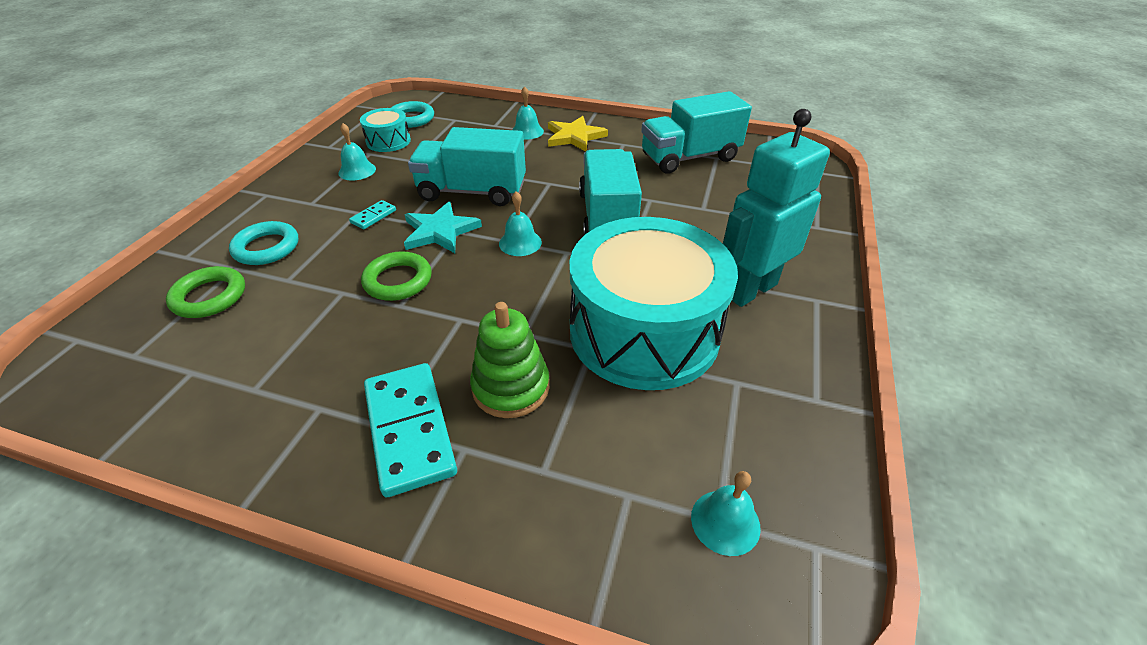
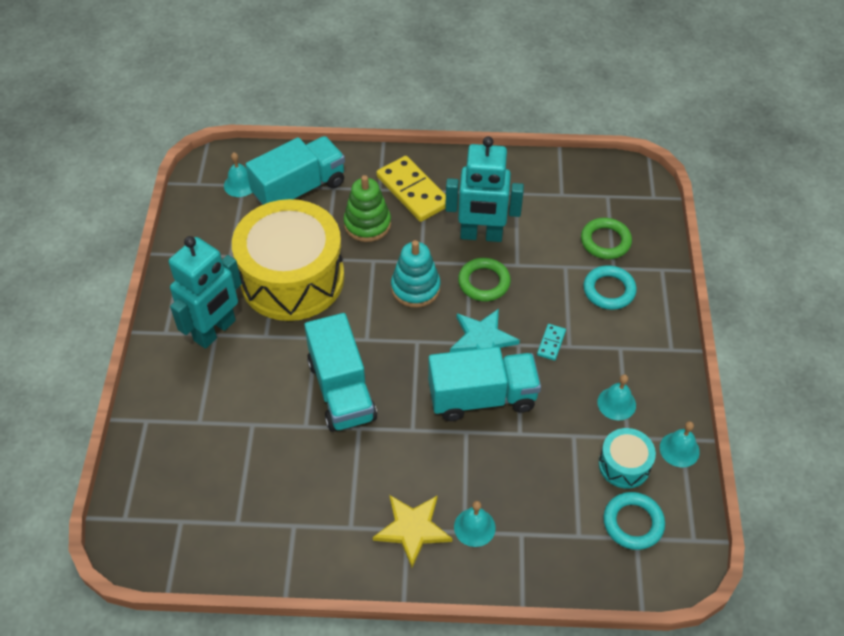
camera: 165 degrees right, 10 degrees up
turquoise domino [364,363,457,497] -> yellow domino [376,156,446,222]
turquoise bell [499,191,542,256] -> turquoise bell moved to [660,421,700,468]
turquoise drum [569,217,738,390] -> yellow drum [232,199,344,321]
turquoise truck [641,91,752,174] -> turquoise truck moved to [246,136,345,205]
none -> turquoise stacking toy [391,240,440,308]
none -> turquoise robot [445,136,524,242]

